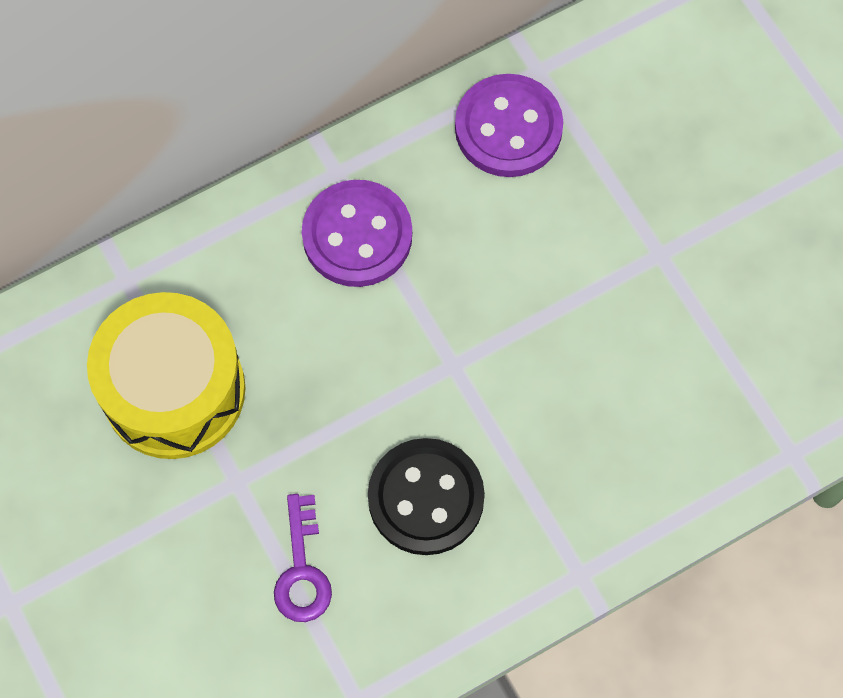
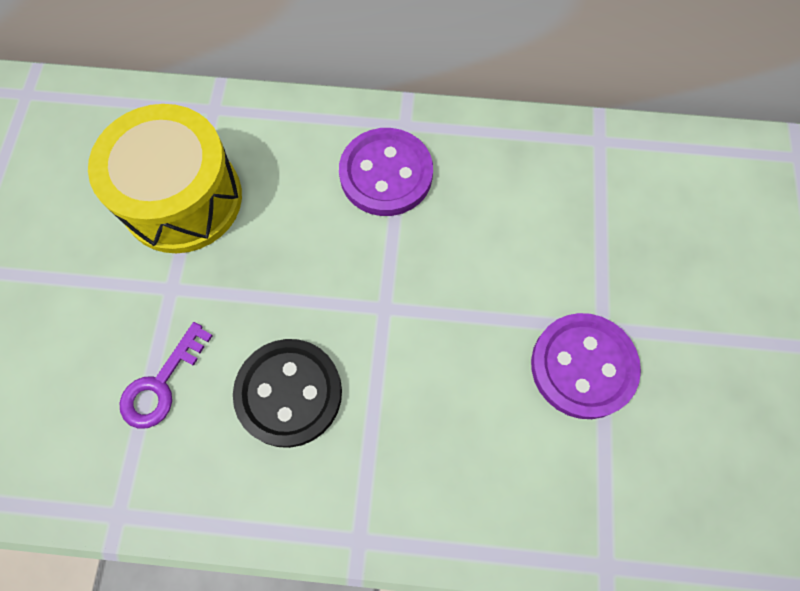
camera: 35 degrees right, 0 degrees up
purple button [455,74,563,177] -> purple button moved to [531,313,641,419]

